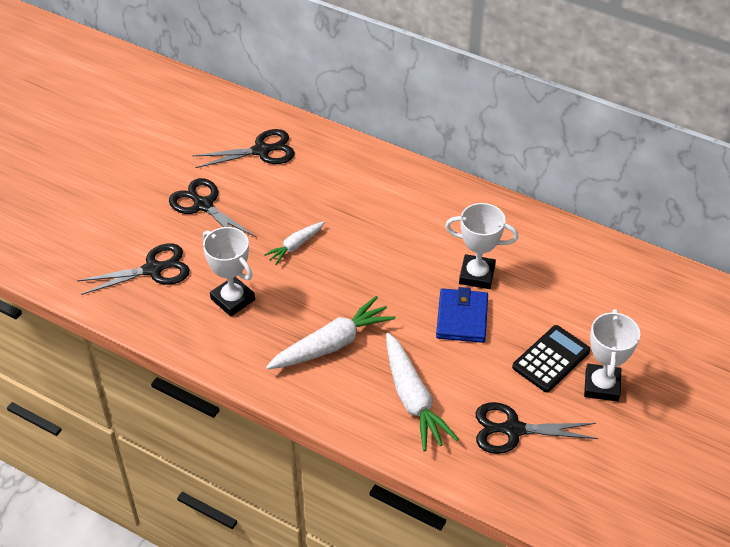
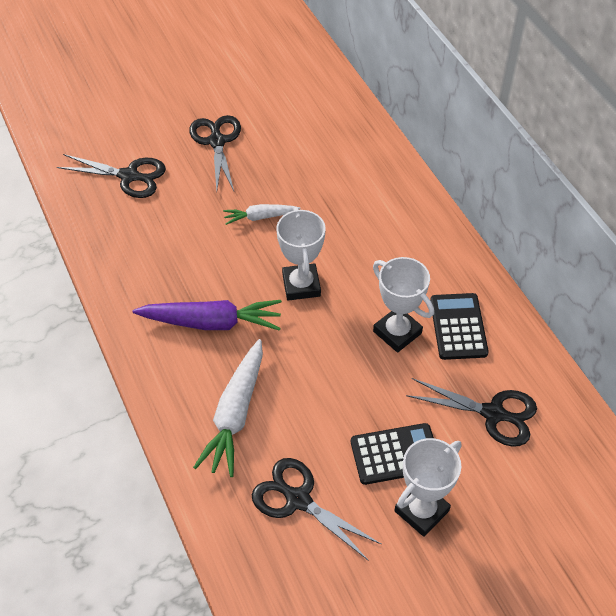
camera: 35 degrees right, 5 degrees up
black scissors [192,129,295,168] -> black scissors moved to [406,378,537,447]
white trophy [203,227,255,316] -> white trophy moved to [276,207,326,301]
white carrot [266,296,396,370] -> purple carrot [132,300,282,331]
blue wallet [436,287,488,343] -> none
none -> black calculator [430,293,489,360]

